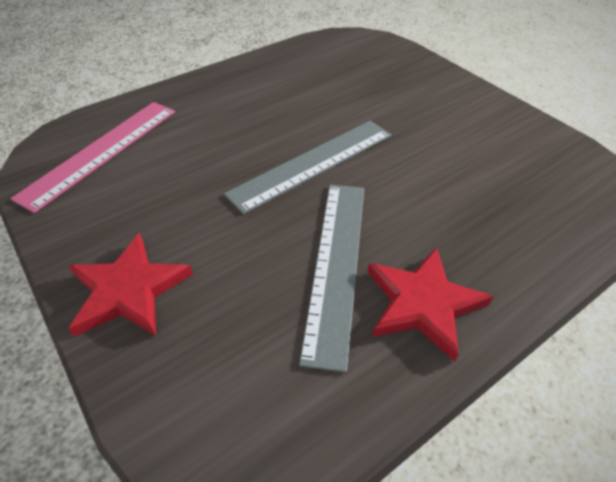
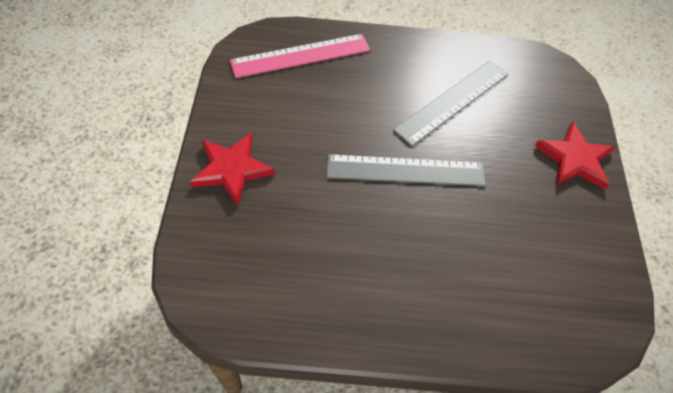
camera: 145 degrees left, 10 degrees up
pink ruler [10,102,175,213] -> pink ruler moved to [230,34,370,78]
red star [367,247,493,362] -> red star moved to [190,133,275,206]

